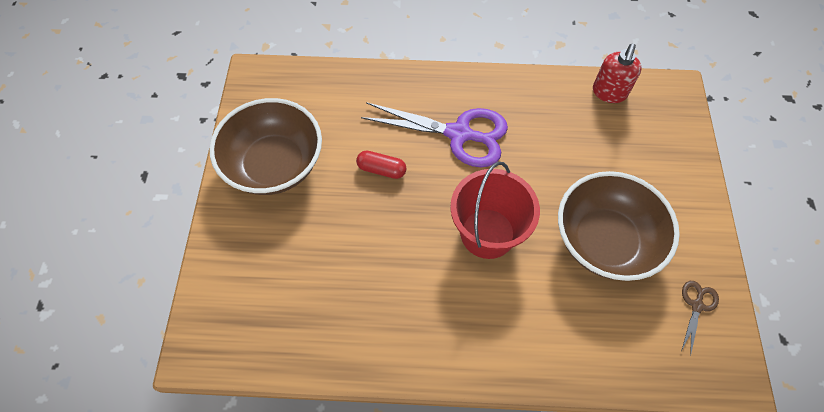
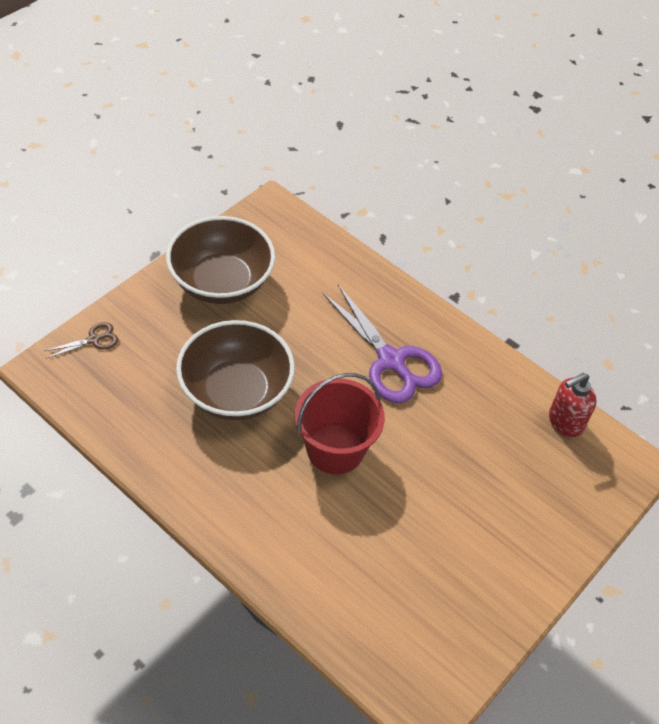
camera: 35 degrees right, 10 degrees down
red capsule [356,151,407,179] -> none
brown bowl [558,171,680,281] -> brown bowl moved to [176,320,295,420]
brown scissors [681,281,719,356] -> brown scissors moved to [45,322,118,359]

